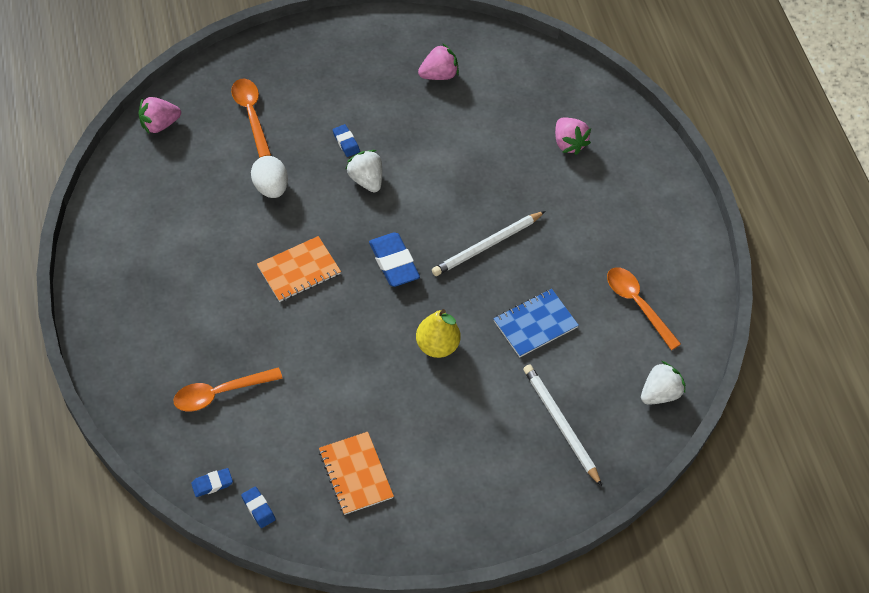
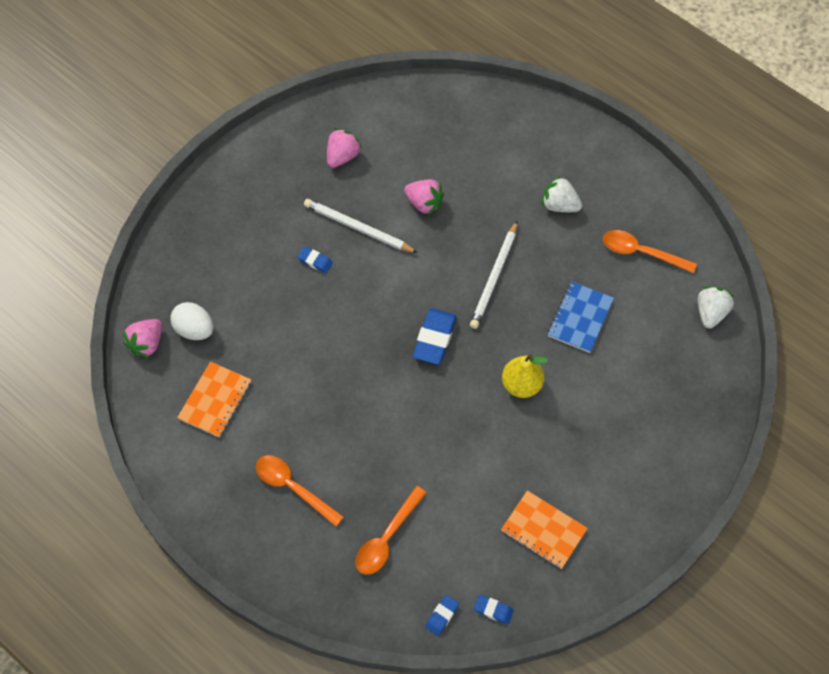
camera: 30 degrees left, 5 degrees up
orange spoon [231,79,271,158] -> orange spoon moved to [256,455,344,526]
white egg [251,156,288,198] -> white egg moved to [170,302,213,340]
orange notebook [257,236,341,302] -> orange notebook moved to [177,362,251,437]
white strawberry [346,150,382,192] -> white strawberry moved to [542,175,582,212]
blue eraser [369,232,420,287] -> blue eraser turned 75 degrees clockwise [413,308,457,365]
white pencil [523,364,602,486] -> white pencil moved to [304,199,418,253]
pink strawberry [555,117,591,155] -> pink strawberry moved to [404,179,444,215]

